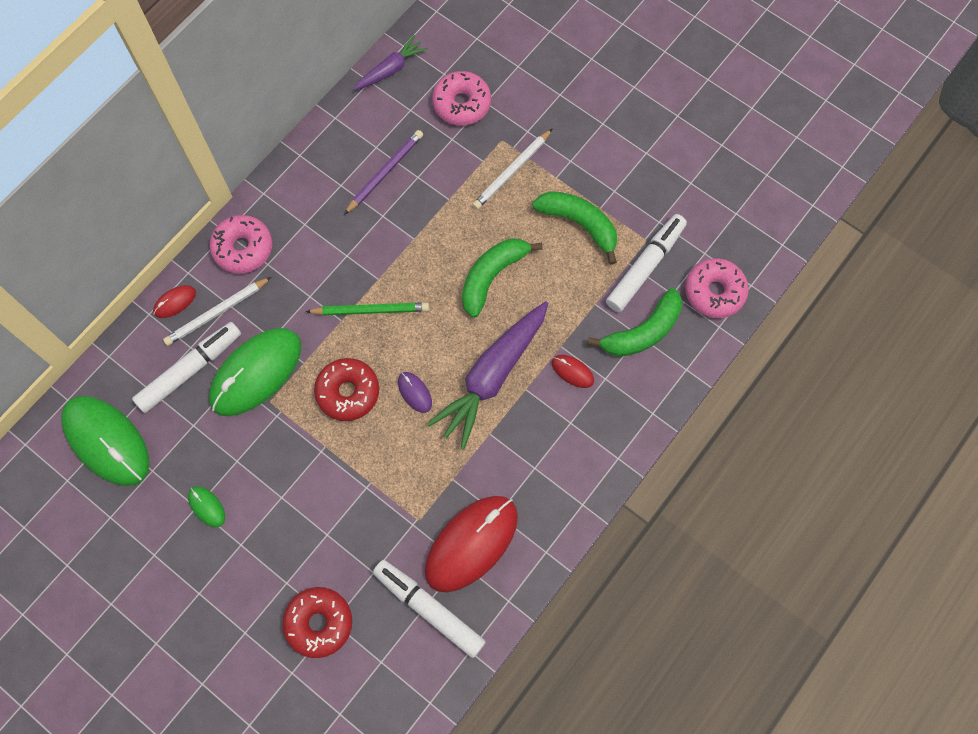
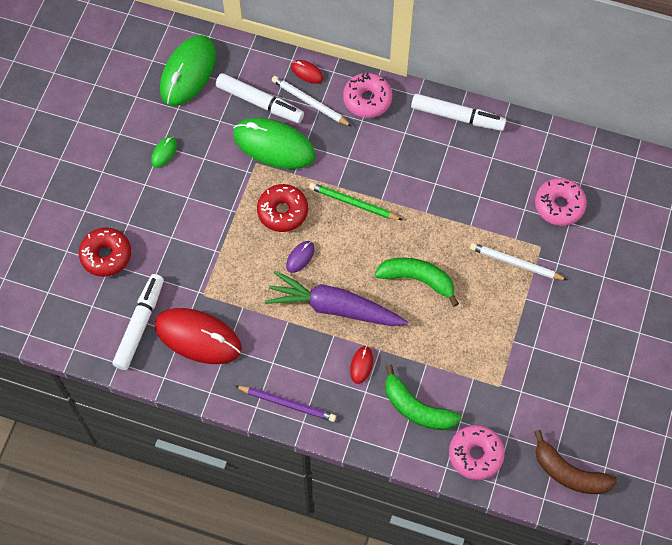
camera: 70 degrees right, 5 degrees down
green pencil [305,303,429,315] -> green pencil turned 135 degrees clockwise [309,183,402,220]
purple pencil [344,130,423,215] -> purple pencil moved to [235,386,336,422]
purple carrot [354,35,428,90] -> none
green banana [532,191,617,264] -> none
white marker [606,214,687,312] -> white marker moved to [411,94,506,131]
none -> brown banana [534,430,617,494]

